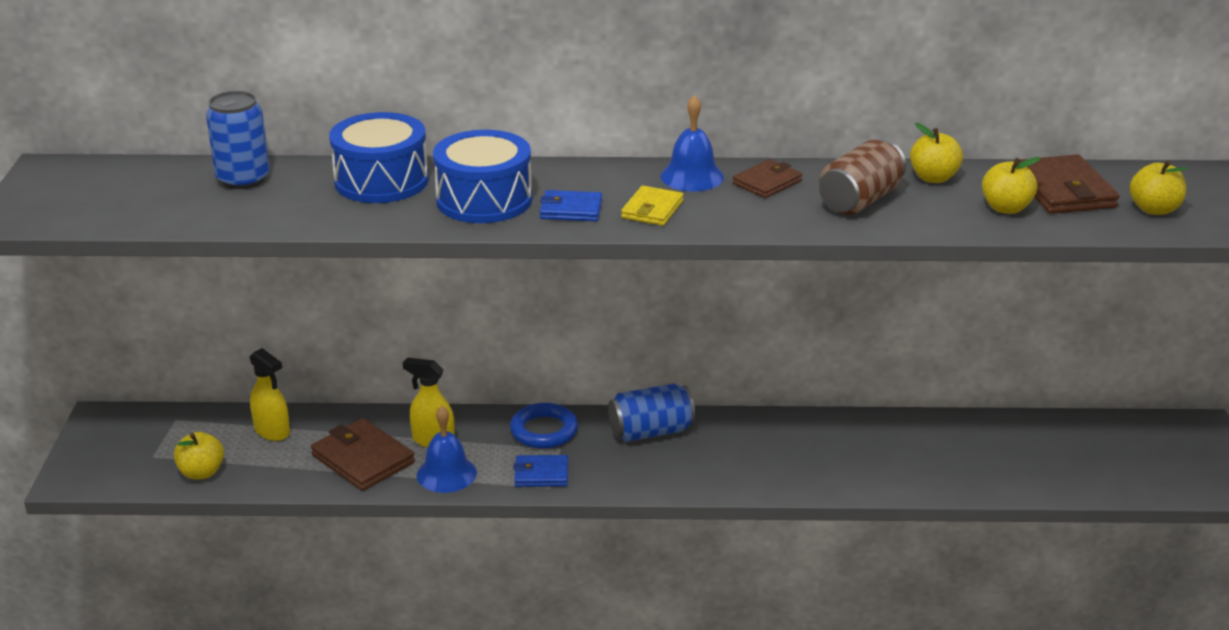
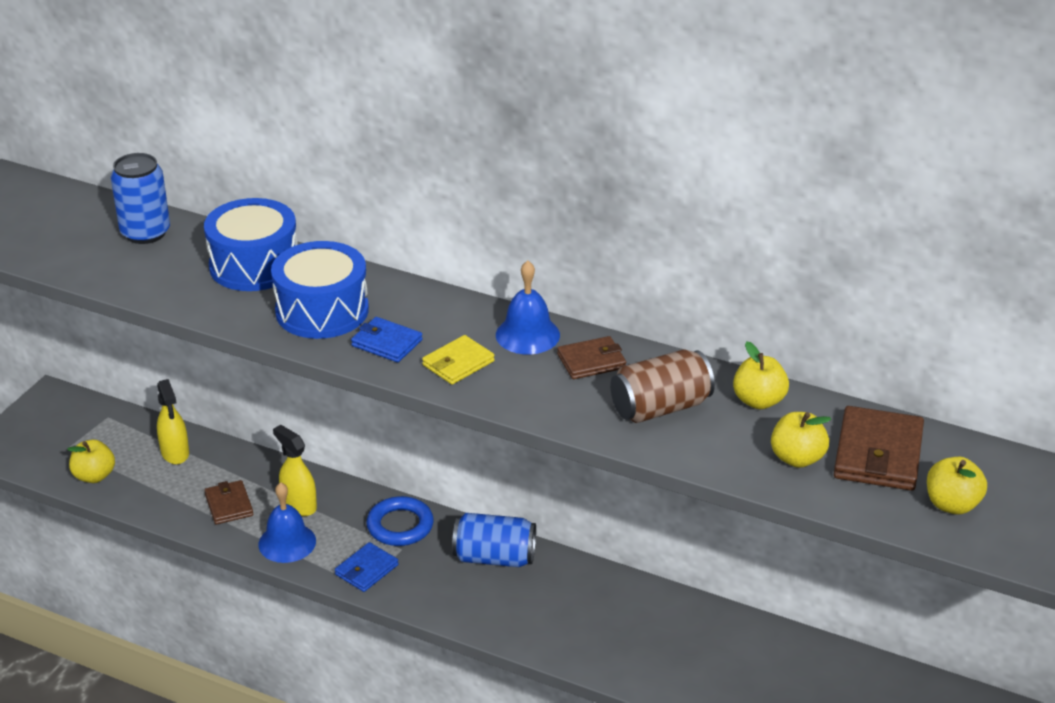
camera: 25 degrees right, 5 degrees up
brown wallet [311,418,415,491] -> brown wallet [204,480,253,524], size x0.62
blue wallet [513,455,568,487] -> blue wallet turned 75 degrees counterclockwise [335,542,399,592]

